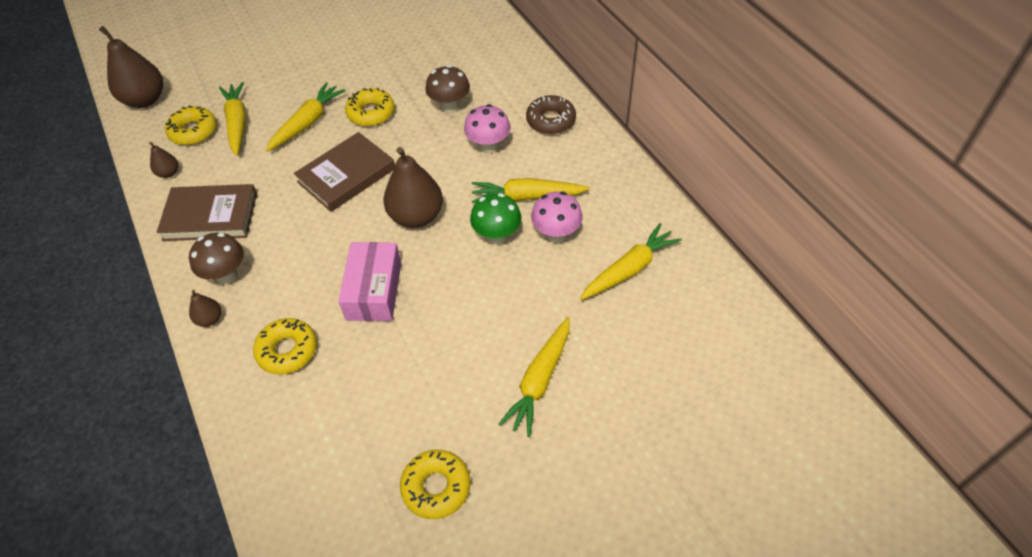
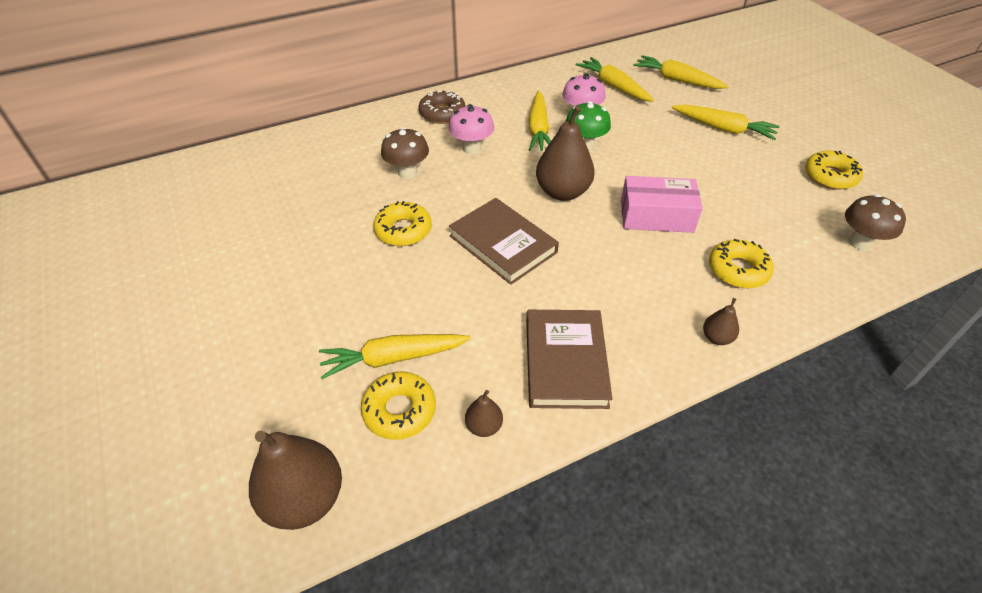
camera: 90 degrees left, 5 degrees down
brown mushroom [189,233,244,284] -> brown mushroom moved to [845,194,906,250]
yellow carrot [266,82,345,152] -> yellow carrot moved to [633,55,729,89]

